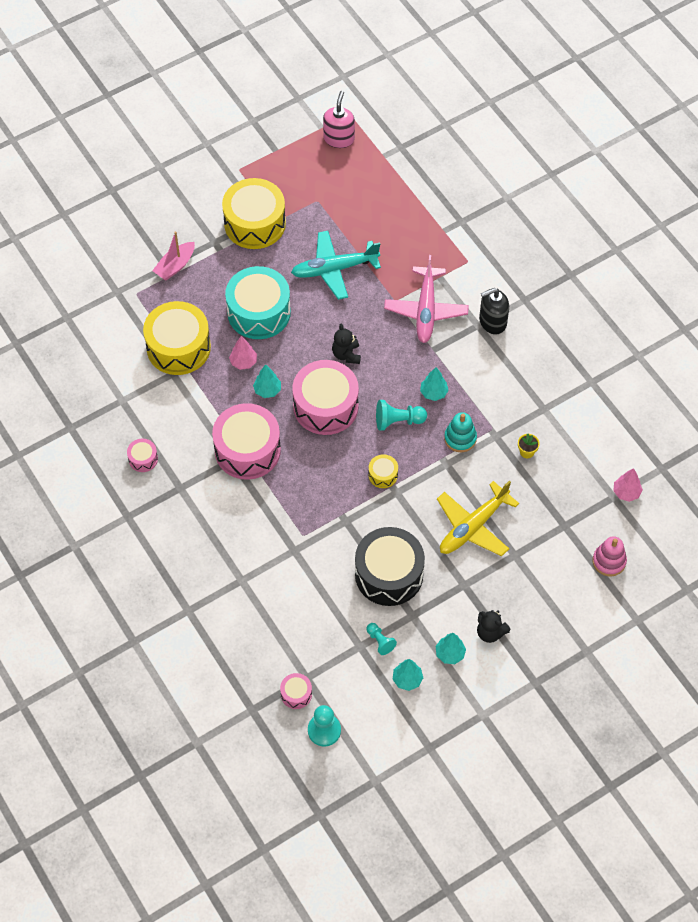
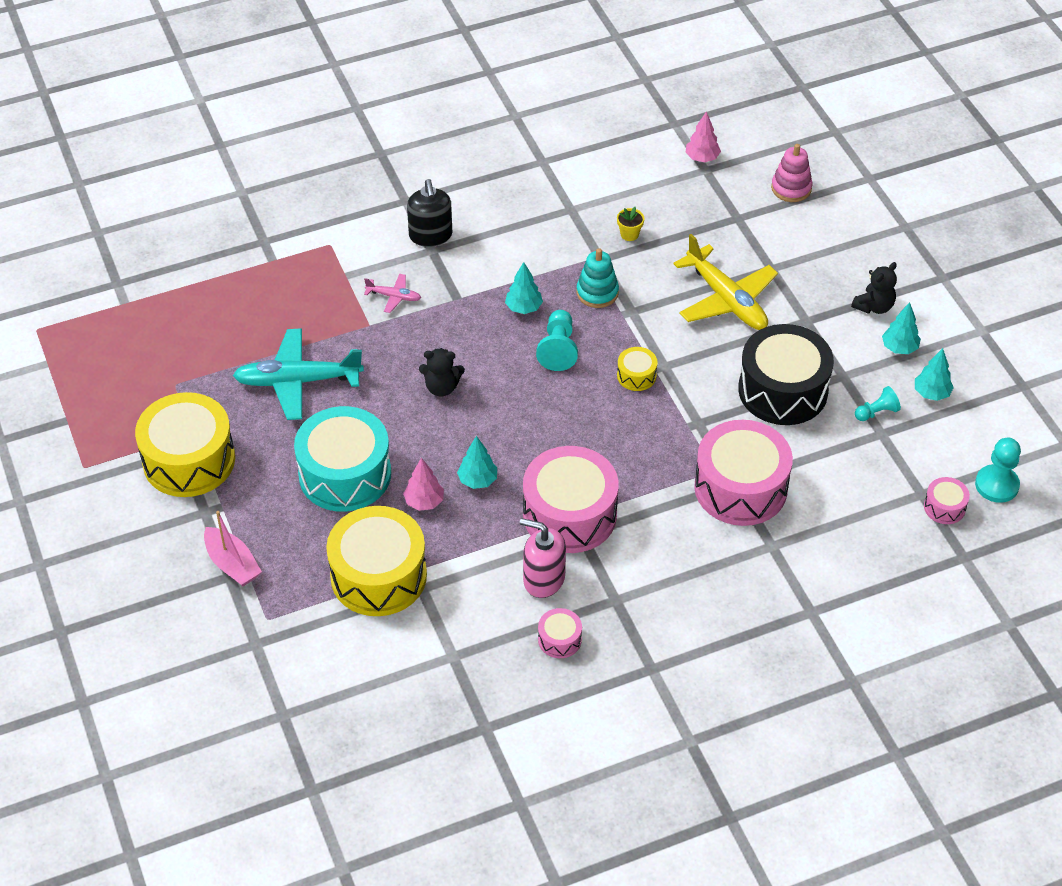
camera: 80 degrees left, 10 degrees down
turquoise plane [291,231,381,300] -> turquoise plane turned 90 degrees clockwise [233,328,364,420]
pink drum [292,360,359,435] -> pink drum moved to [694,420,793,526]
pink soap dispenser [323,91,355,148] -> pink soap dispenser moved to [520,518,566,598]
pink plane [384,255,469,343] -> pink plane [364,274,421,313], size x0.47

